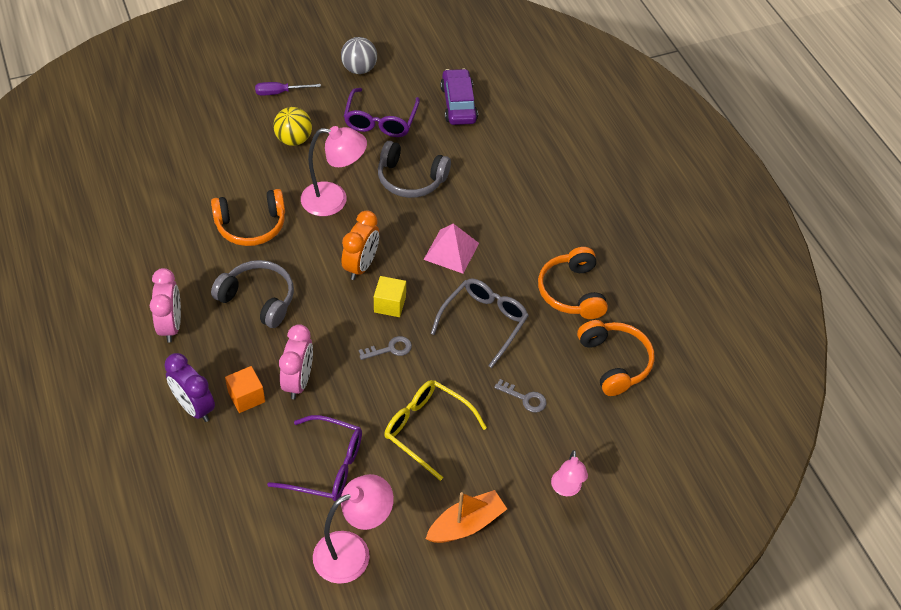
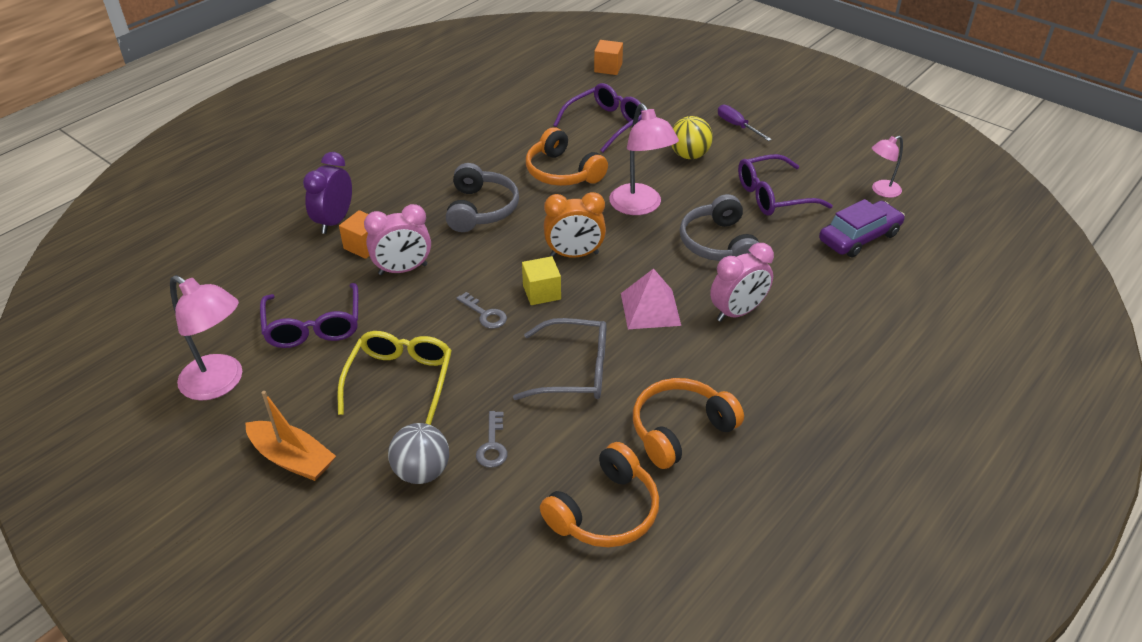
camera: 65 degrees right, 10 degrees down
pink clock [150,268,181,343] -> pink clock moved to [710,243,774,322]
grey ball [341,37,377,74] -> grey ball moved to [388,423,449,484]
pink lamp [551,450,588,496] -> pink lamp moved to [872,136,903,198]
none -> purple glasses [553,83,643,152]
none -> orange cube [594,40,623,75]

